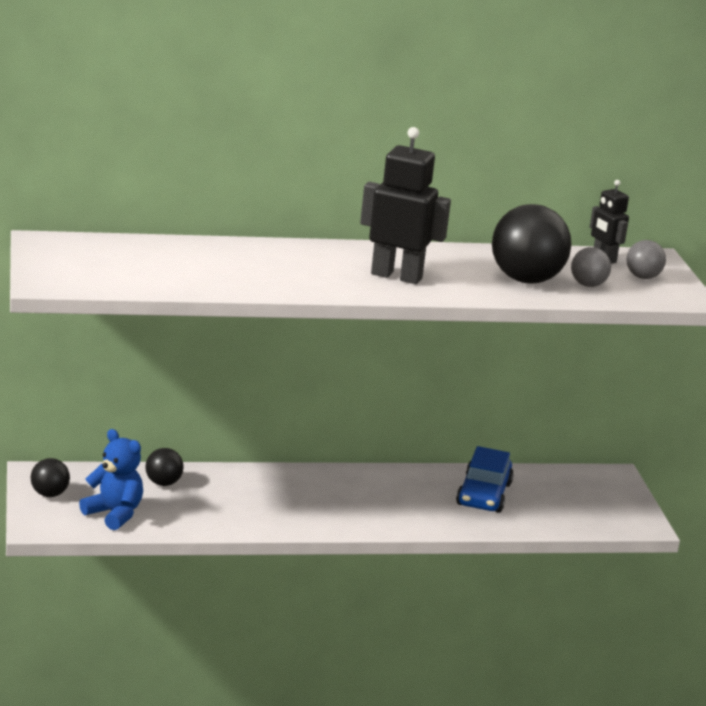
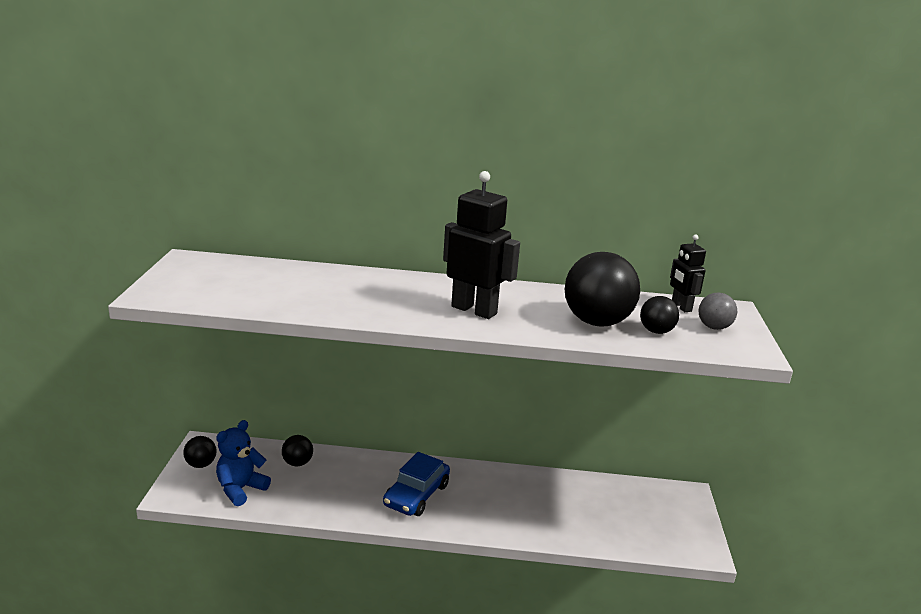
camera: 15 degrees right, 0 degrees up
blue teddy bear [79,429,143,530] -> blue teddy bear turned 105 degrees counterclockwise [216,420,271,506]
blue car [456,446,514,513] -> blue car moved to [383,452,450,516]
grey ball [571,247,611,287] -> black ball [640,296,679,334]

